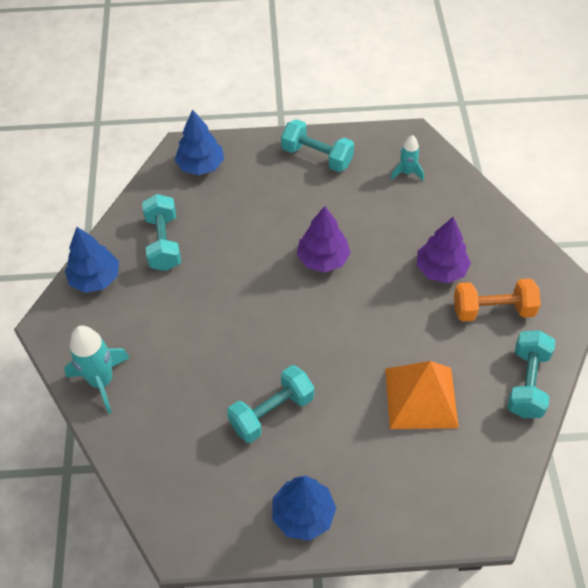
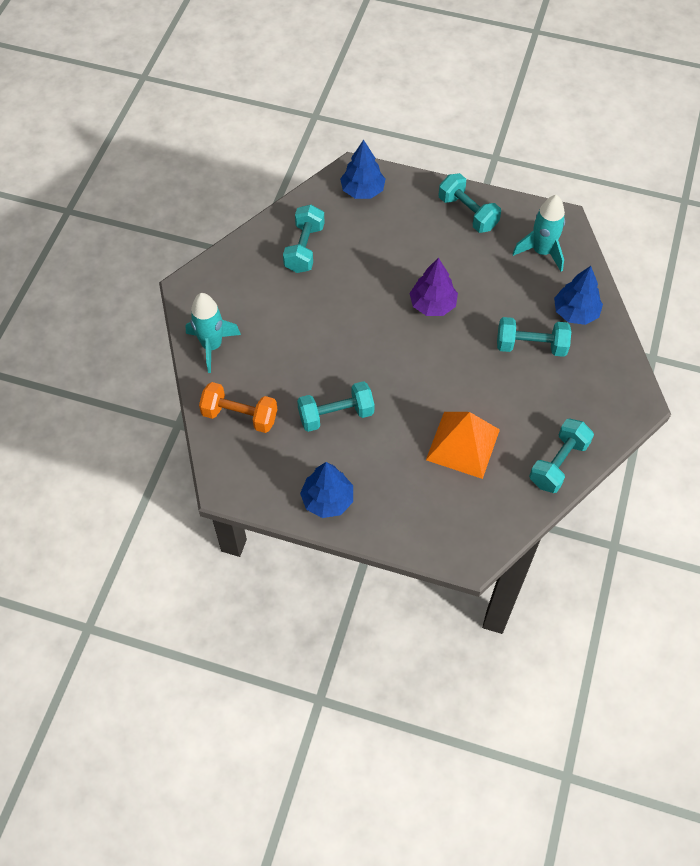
camera: 20 degrees right, 5 degrees up
blue tree [65,227,119,293] -> blue tree moved to [554,266,603,325]
turquoise rocket [391,135,424,181] -> turquoise rocket [513,195,565,272], size x1.68
purple tree [417,217,471,283] -> turquoise dumbbell [497,317,571,357]
orange dumbbell [454,278,541,322] -> orange dumbbell moved to [199,382,278,433]

